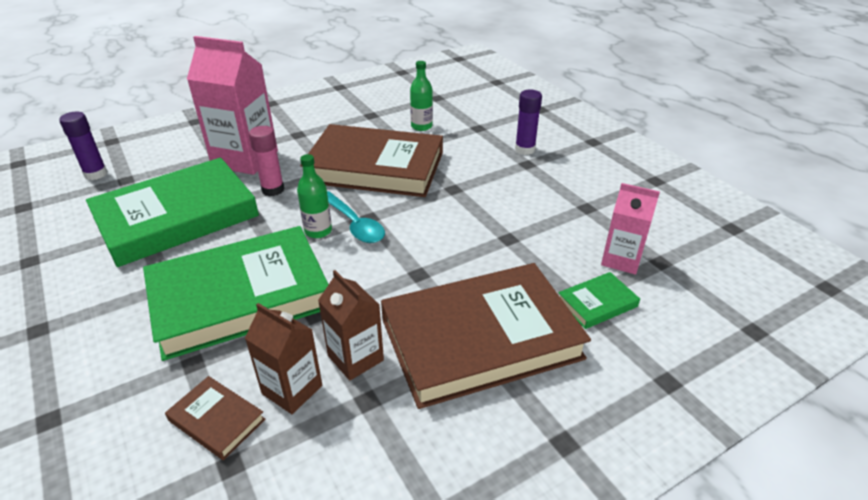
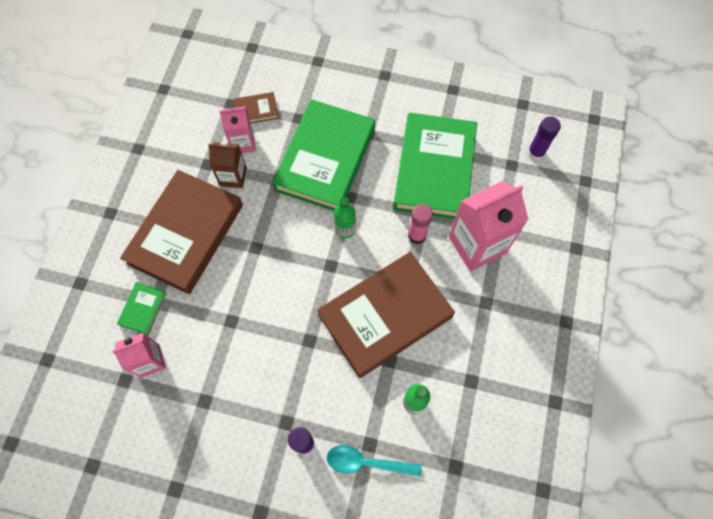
camera: 135 degrees right, 30 degrees up
brown carton [245,303,322,414] -> pink carton [219,106,256,153]
turquoise spoon [327,191,385,243] -> turquoise spoon moved to [327,445,422,477]

